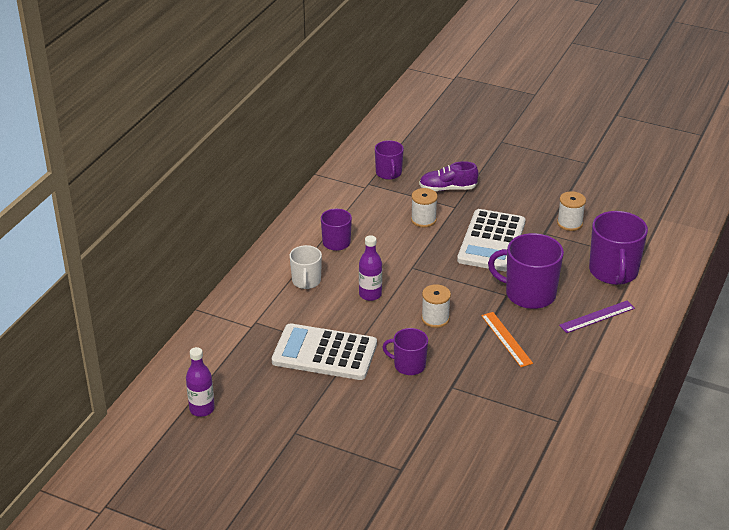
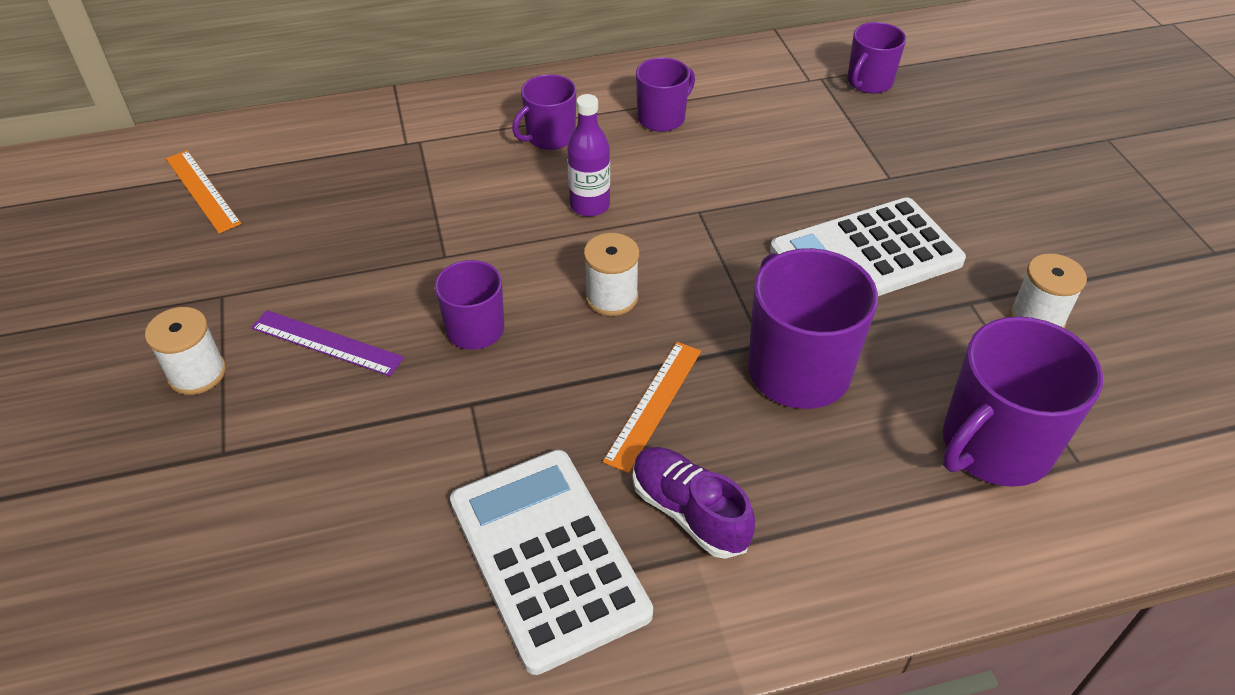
camera: 50 degrees right, 10 degrees up
purple bottle [186,347,215,417] -> orange ruler [166,150,241,233]
white calculator [272,323,377,380] -> white calculator moved to [450,450,653,675]
white mug [289,245,322,289] -> purple mug [512,74,576,150]
white spool [411,188,438,228] -> white spool moved to [145,307,226,395]
purple shoe [419,161,478,191] -> purple shoe moved to [633,447,755,559]
purple ruler [559,301,635,333] -> purple ruler moved to [251,310,404,376]

